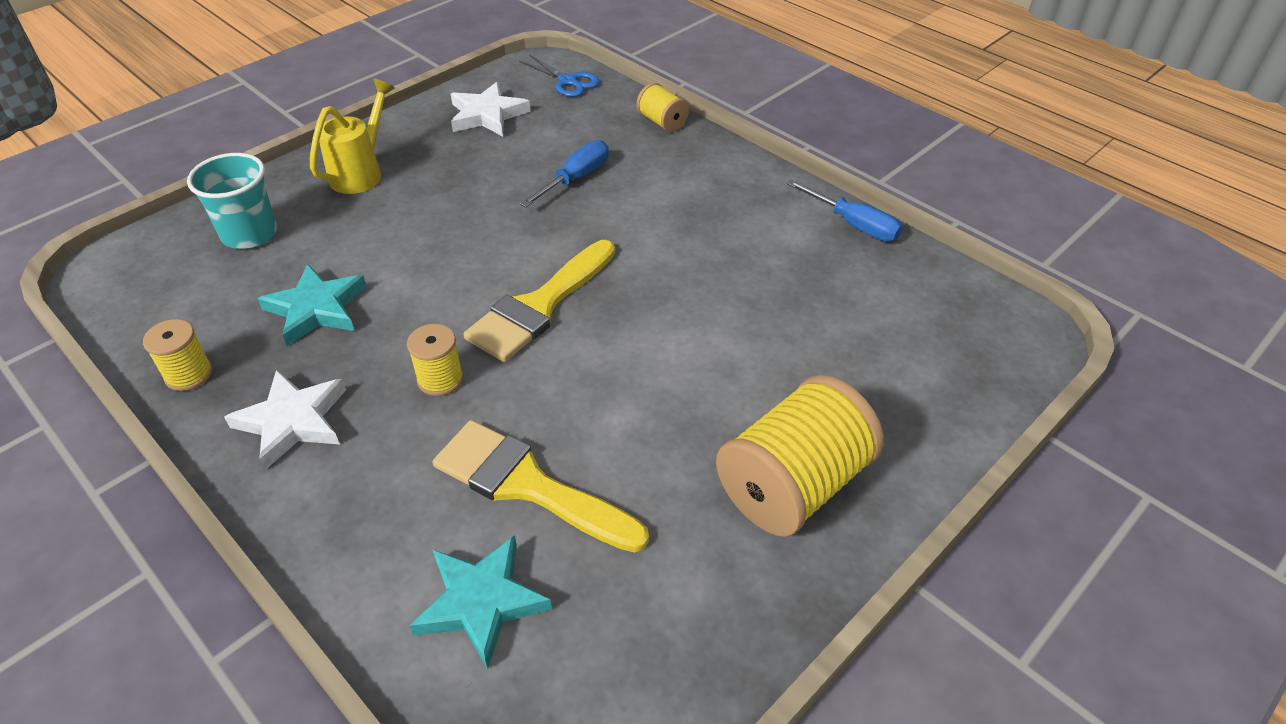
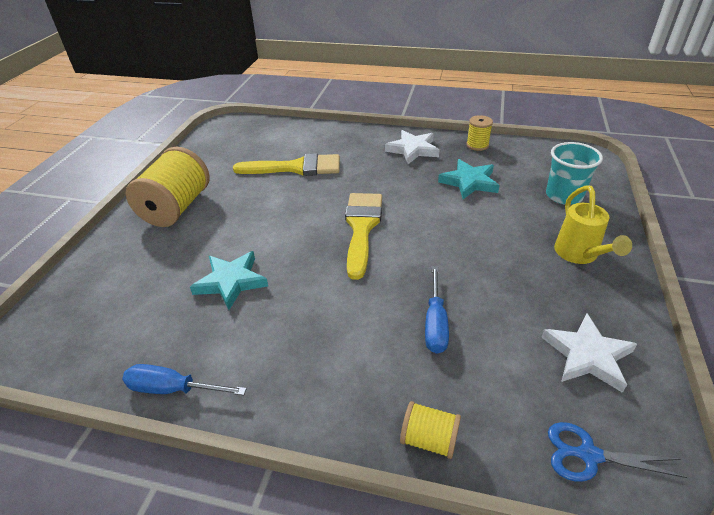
camera: 150 degrees right, 5 degrees down
yellow spool [407,324,464,396] -> none
turquoise star [409,535,552,669] -> turquoise star moved to [190,251,268,310]

